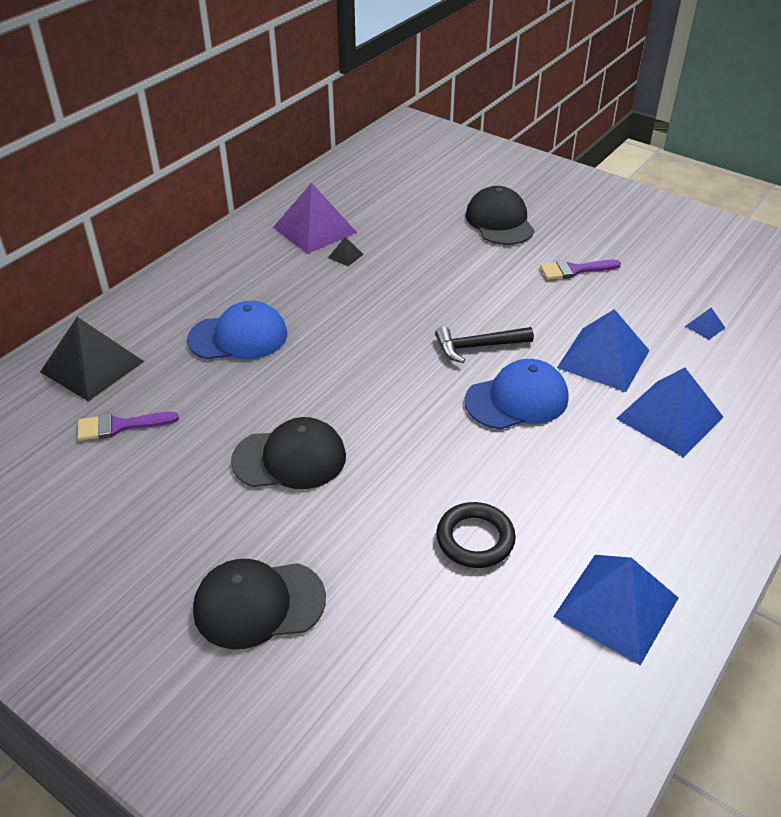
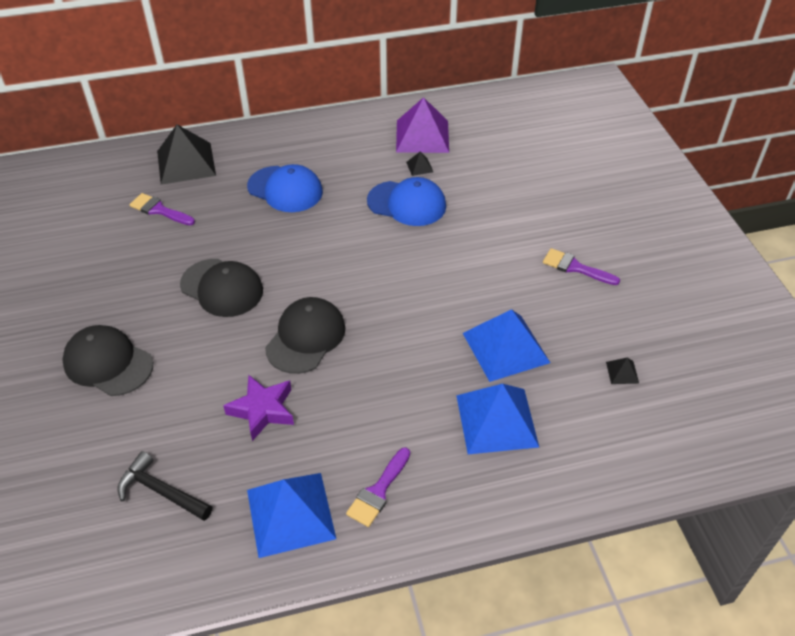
camera: 40 degrees right, 5 degrees up
black hammer [435,326,534,363] -> black hammer moved to [118,451,212,521]
black ring [436,502,516,568] -> purple star [223,374,294,441]
blue cap [465,359,568,430] -> blue cap moved to [367,177,446,226]
black cap [466,186,535,245] -> black cap moved to [265,297,345,374]
blue pyramid [685,308,725,340] -> black pyramid [606,357,639,384]
none -> purple brush [346,447,410,527]

